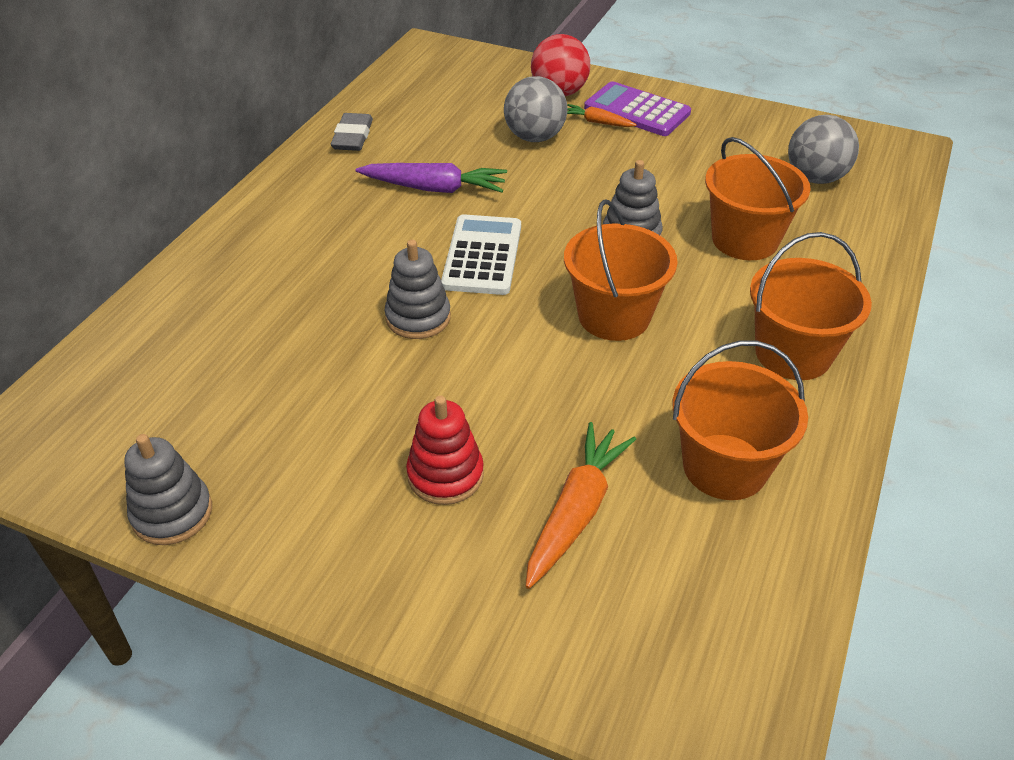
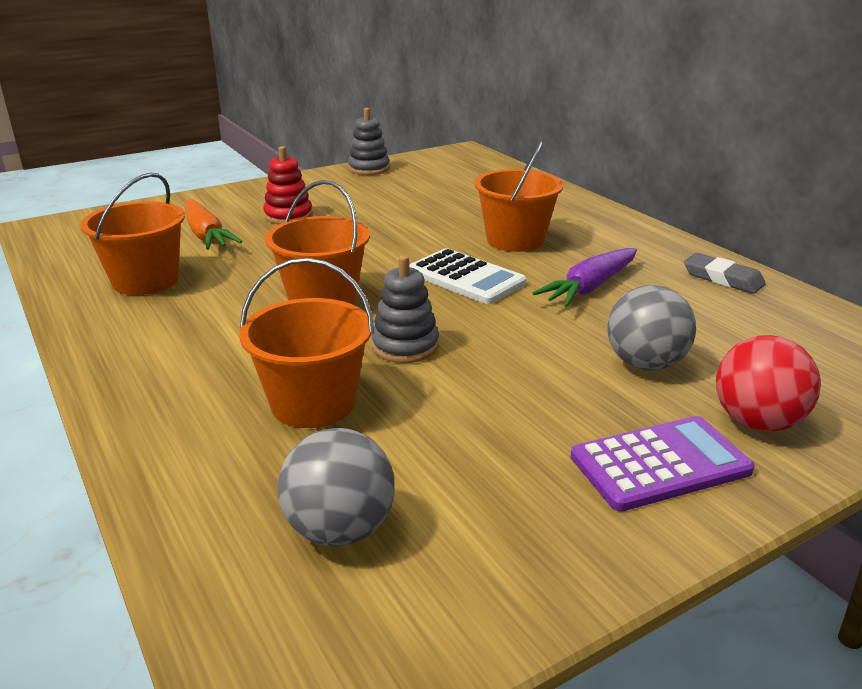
camera: 125 degrees right, 15 degrees down
grey stacking toy [385,240,451,339] -> none
orange carrot [567,104,637,127] -> none
orange bucket [750,232,872,380] -> orange bucket moved to [474,140,563,252]

